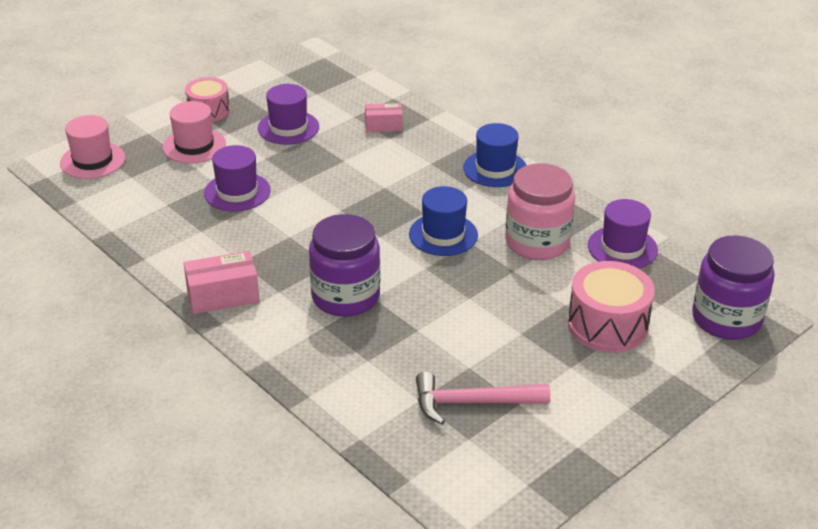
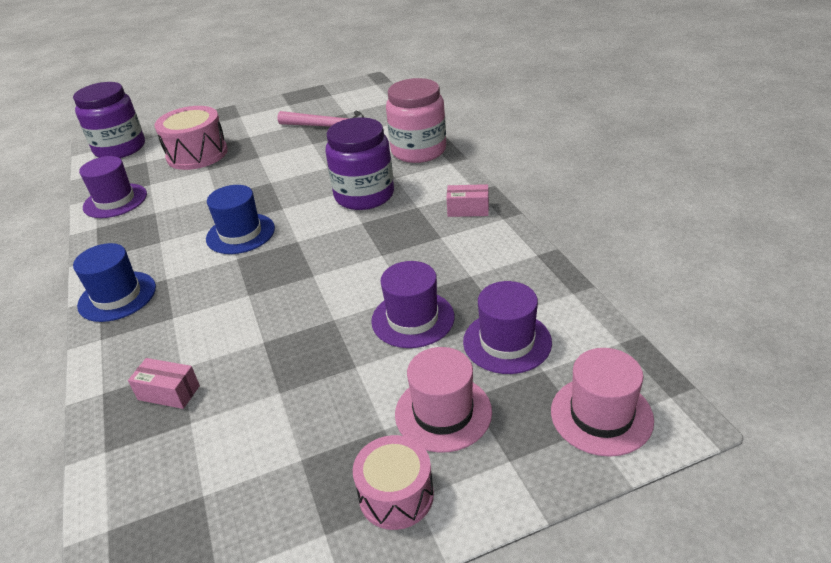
camera: 155 degrees left, 0 degrees up
pink box [184,251,260,314] -> pink box [446,184,489,217], size x0.65
purple hat [258,84,319,145] -> purple hat moved to [463,281,552,374]
pink jar [505,163,575,260] -> pink jar moved to [386,78,446,163]

